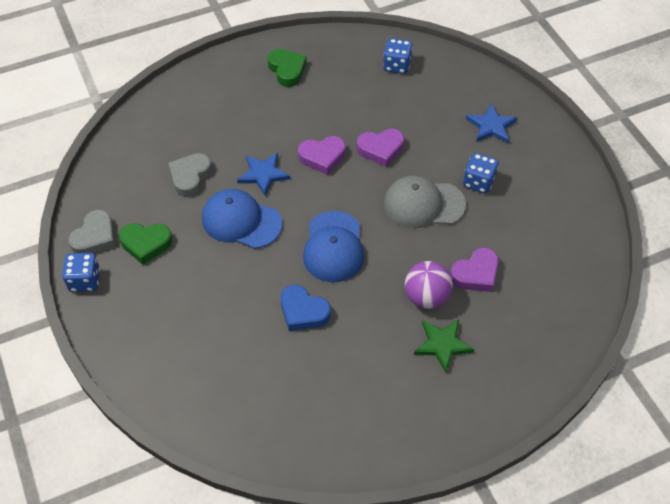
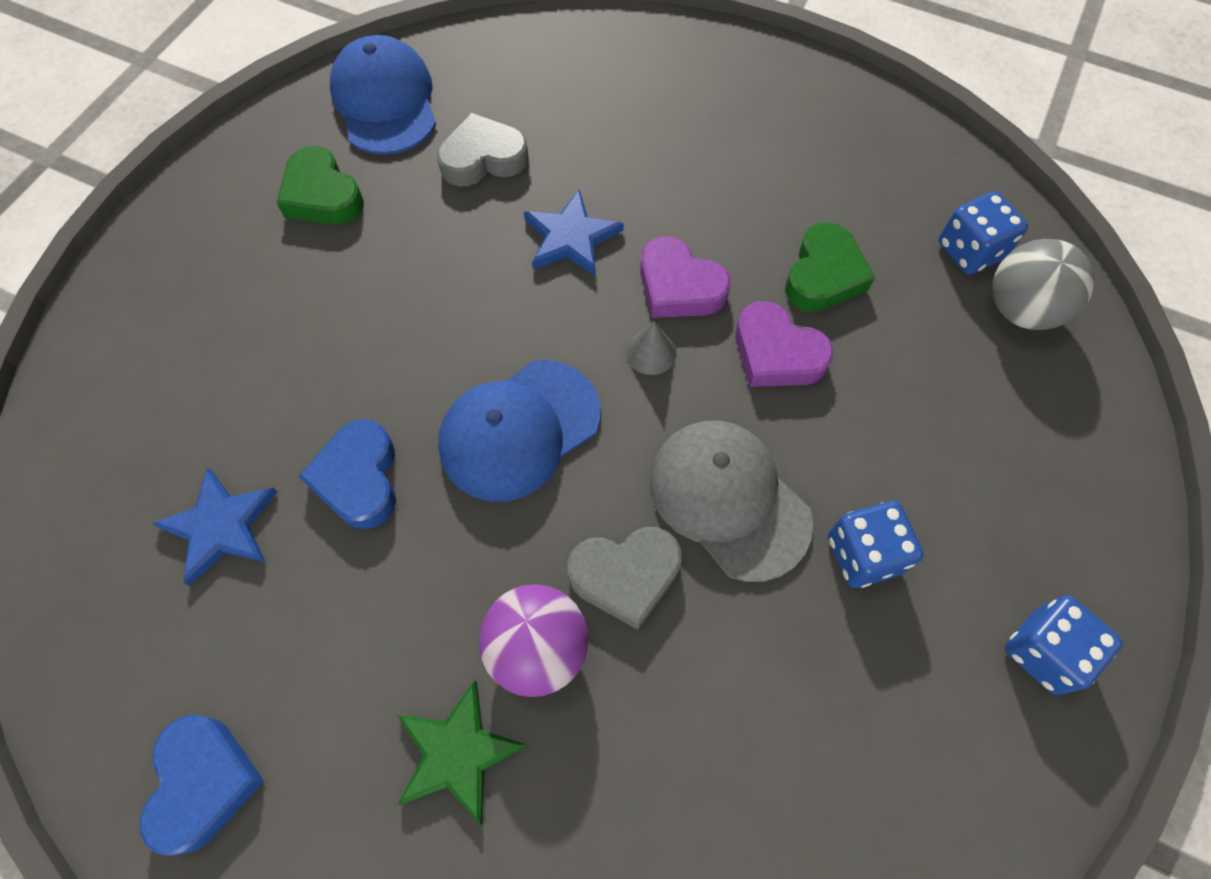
camera: 50 degrees right, 10 degrees up
blue dice [62,253,100,292] -> blue dice moved to [1005,596,1123,695]
grey heart [68,210,115,254] -> grey heart moved to [567,527,682,630]
blue cap [202,189,282,249] -> blue cap moved to [330,35,436,155]
green heart [267,49,307,87] -> green heart moved to [785,222,875,312]
purple heart [450,248,499,292] -> none
blue star [466,103,517,143] -> blue star moved to [152,467,277,586]
none -> blue heart [140,715,264,856]
none -> grey cone [626,322,676,375]
none -> grey ball [993,239,1095,330]

